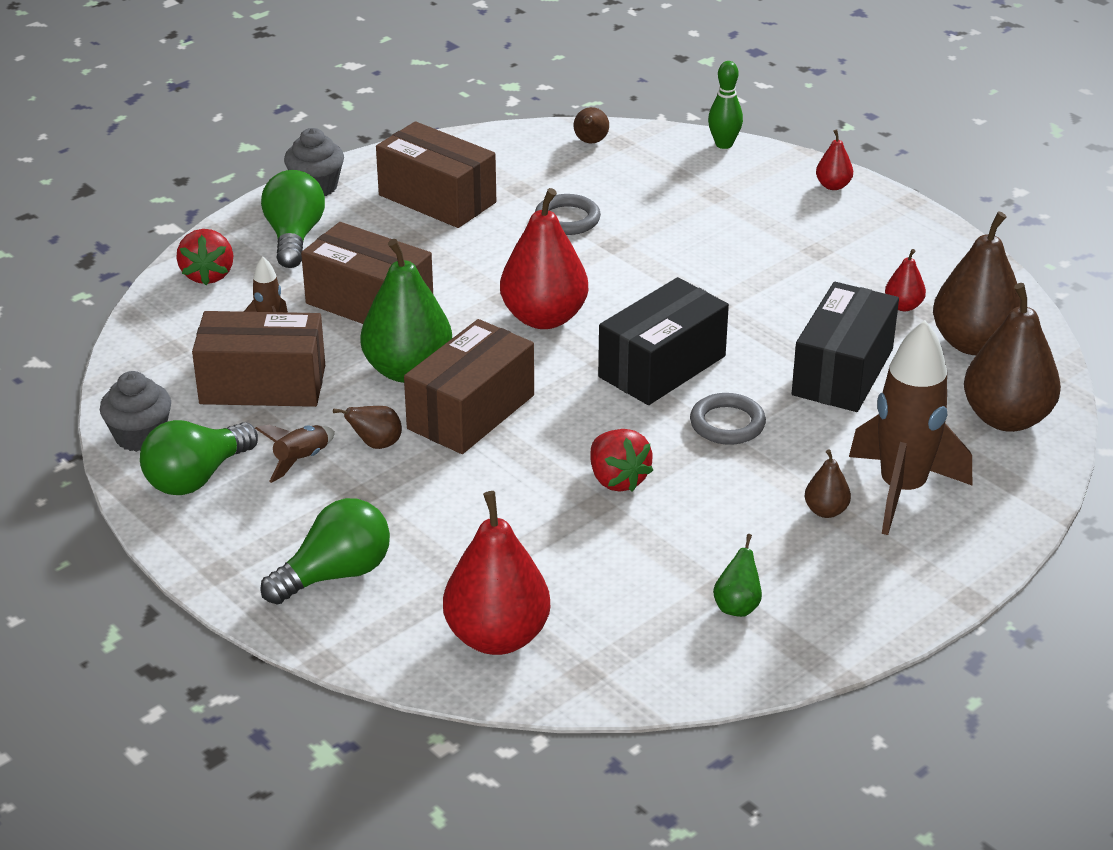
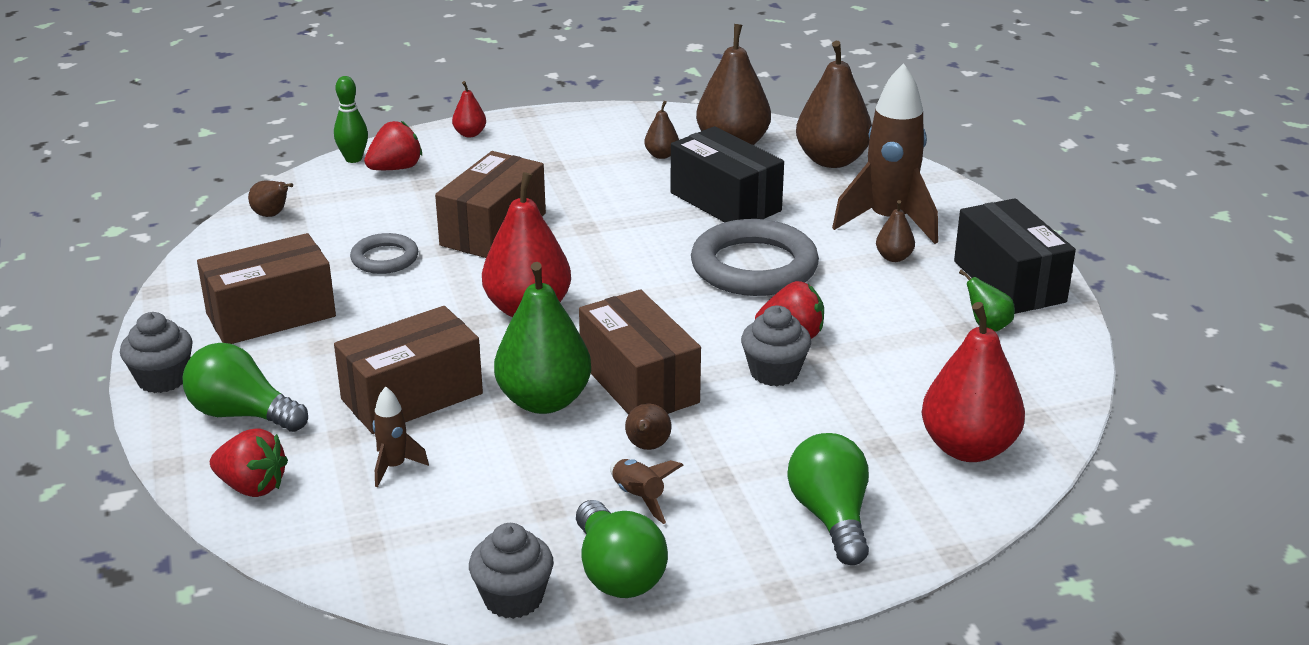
camera: 65 degrees left, 5 degrees down
brown box [192,311,325,407] -> brown box moved to [435,151,546,258]
black box [598,277,729,405] -> black box moved to [954,198,1076,314]
grey ring [690,393,766,445] -> grey ring [691,219,819,296], size x1.87
red pear [885,249,926,311] -> brown pear [644,101,679,159]
none -> red strawberry [364,121,422,170]
none -> grey cupcake [741,306,811,386]

